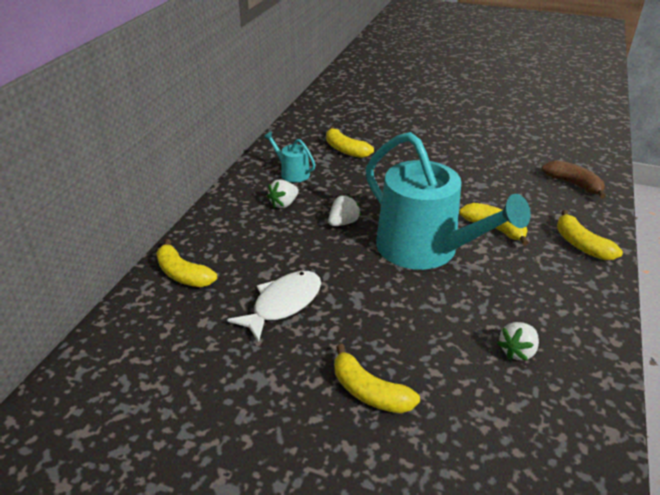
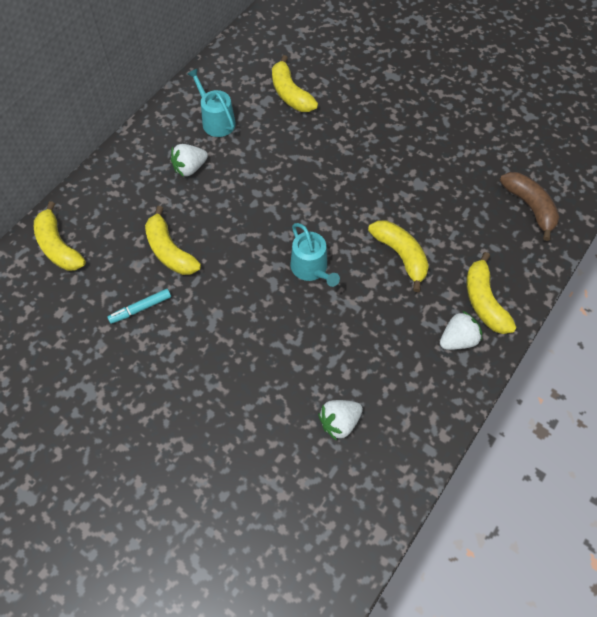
camera: 15 degrees right, 25 degrees up
white fish [227,271,321,342] -> turquoise marker [107,289,171,324]
white strawberry [328,195,361,226] -> white strawberry moved to [440,311,482,350]
yellow banana [335,344,420,413] -> yellow banana moved to [145,206,201,275]
turquoise watering can [366,132,531,270] -> turquoise watering can [290,223,340,287], size x0.43

